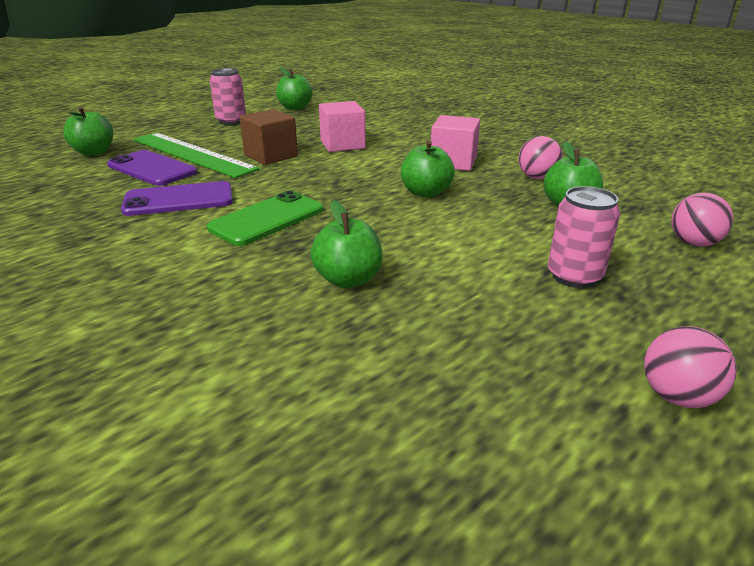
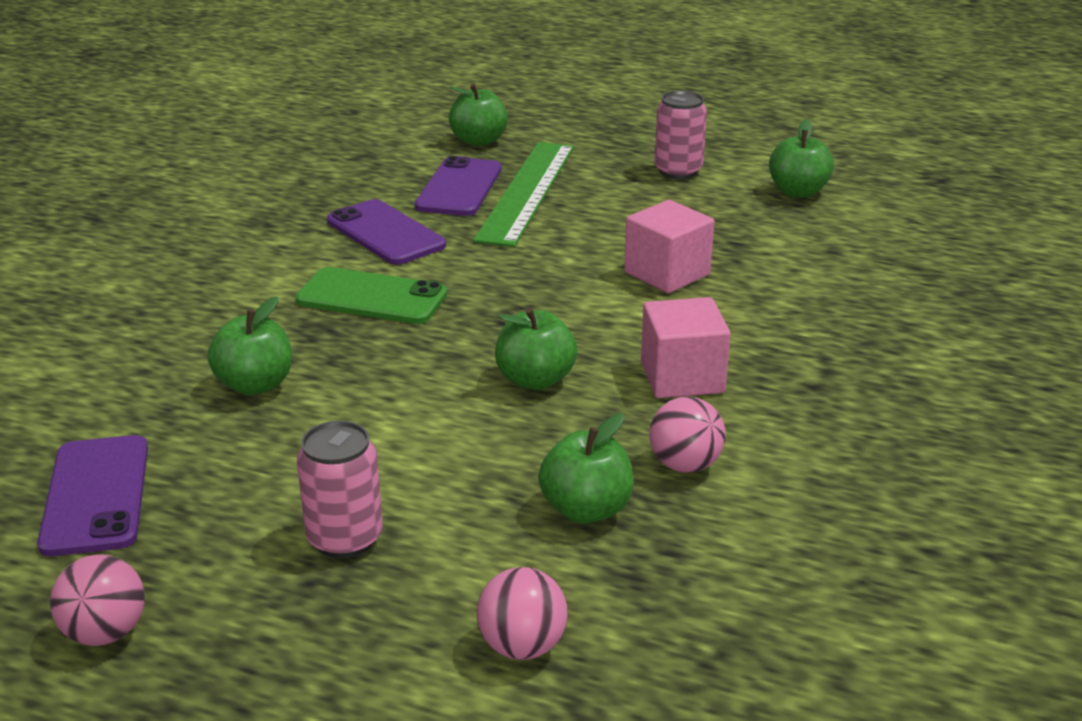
camera: 65 degrees right, 0 degrees up
brown cube [240,109,298,165] -> none
none -> purple phone [37,435,148,556]

